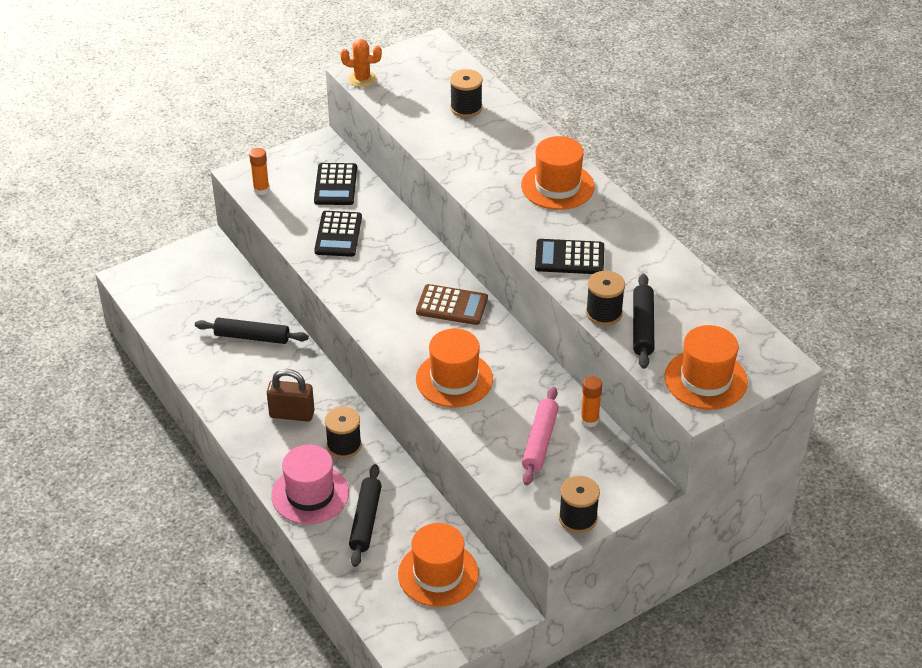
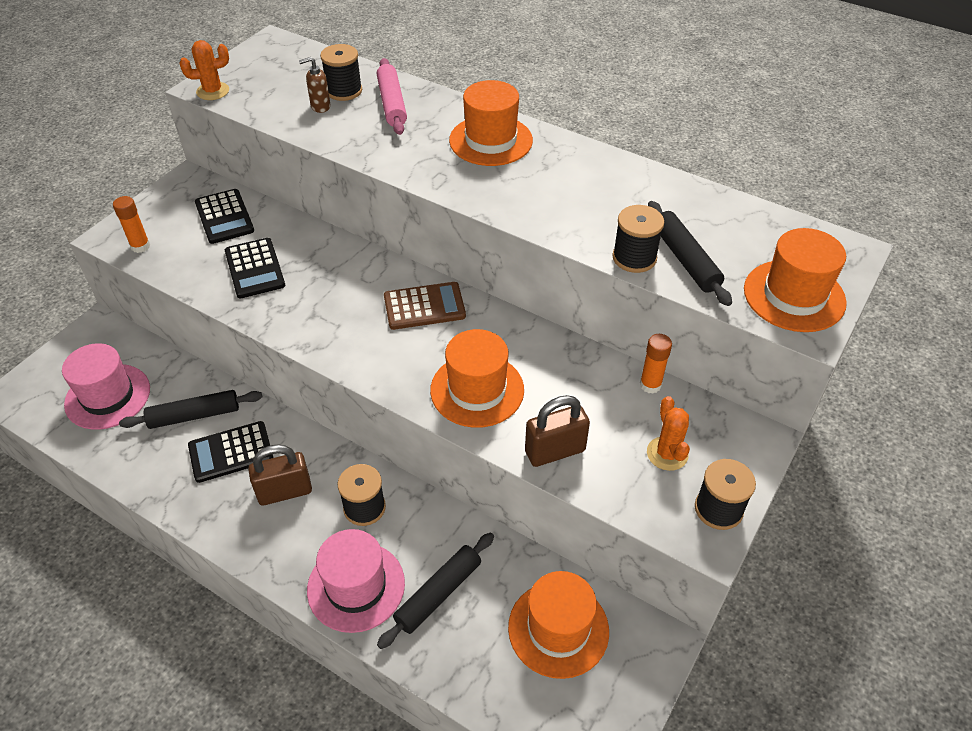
camera: 25 degrees left, 5 degrees up
black rolling pin [349,464,382,567] -> black rolling pin turned 60 degrees clockwise [377,532,494,649]
pink rolling pin [522,387,559,485] -> pink rolling pin moved to [377,58,407,135]
black calculator [535,239,604,274] -> black calculator moved to [188,421,273,483]
none -> pink hat [62,343,150,430]
none -> brown soap dispenser [299,57,331,113]
none -> brown padlock [525,395,590,467]
none -> orange cactus [647,396,690,471]

